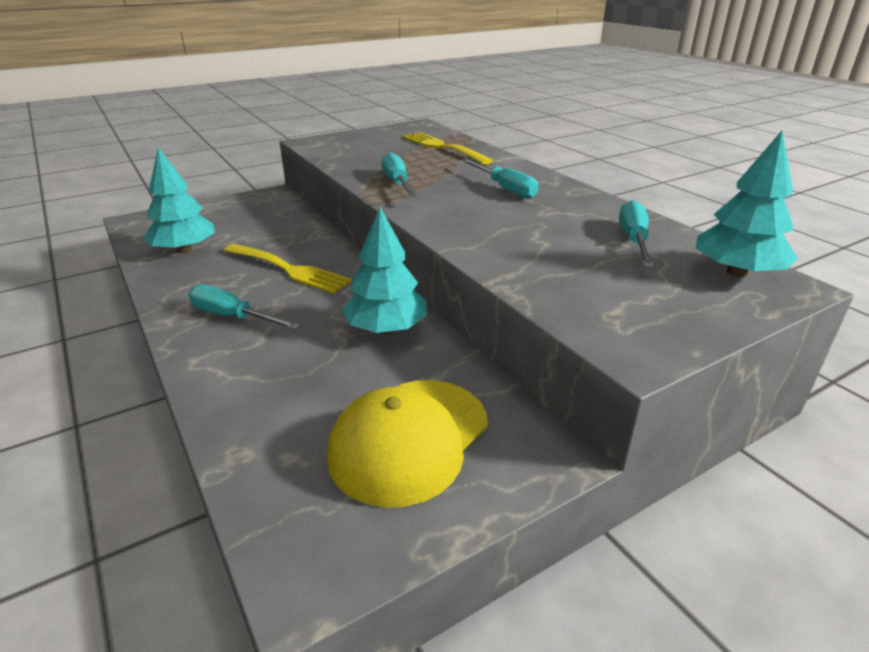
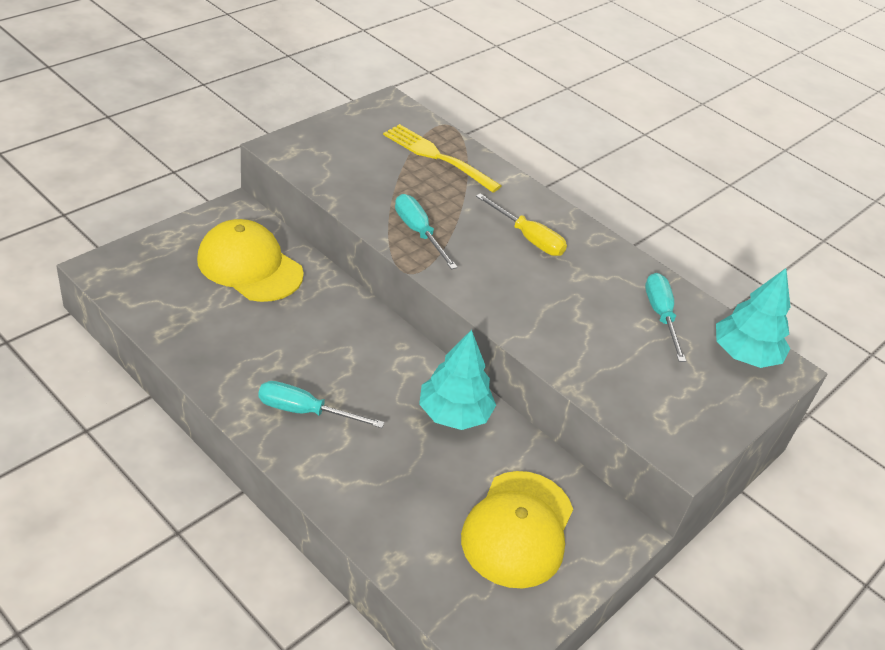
camera: 20 degrees left, 10 degrees up
turquoise tree [143,147,215,253] -> none
yellow fork [224,244,352,294] -> none
turquoise screwdriver [462,159,538,199] -> yellow screwdriver [476,193,567,256]
none -> yellow cap [197,219,304,302]

